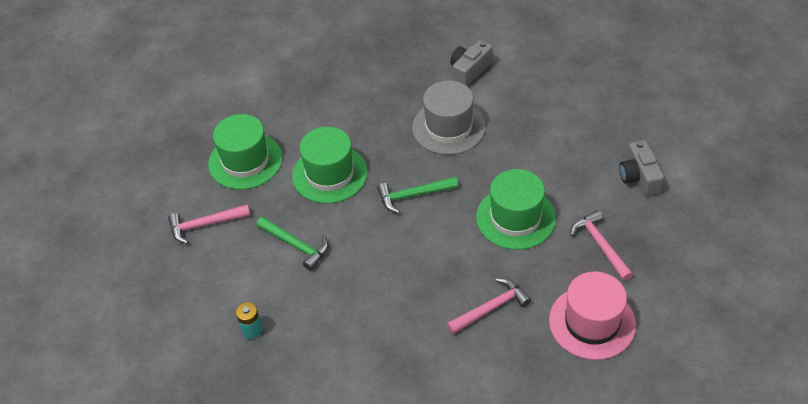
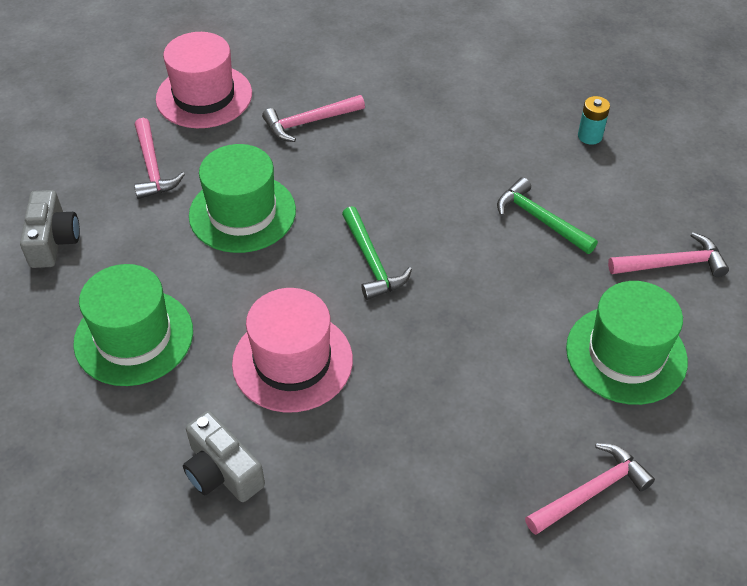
camera: 175 degrees left, 0 degrees up
green hat [292,127,368,204] -> green hat moved to [73,264,193,386]
green hammer [377,176,458,213] -> green hammer turned 75 degrees clockwise [342,206,412,300]
grey hat [412,81,486,155] -> pink hat [232,288,353,412]
grey camera [450,40,493,86] -> grey camera turned 90 degrees clockwise [183,411,265,502]
none -> pink hammer [525,443,655,535]

